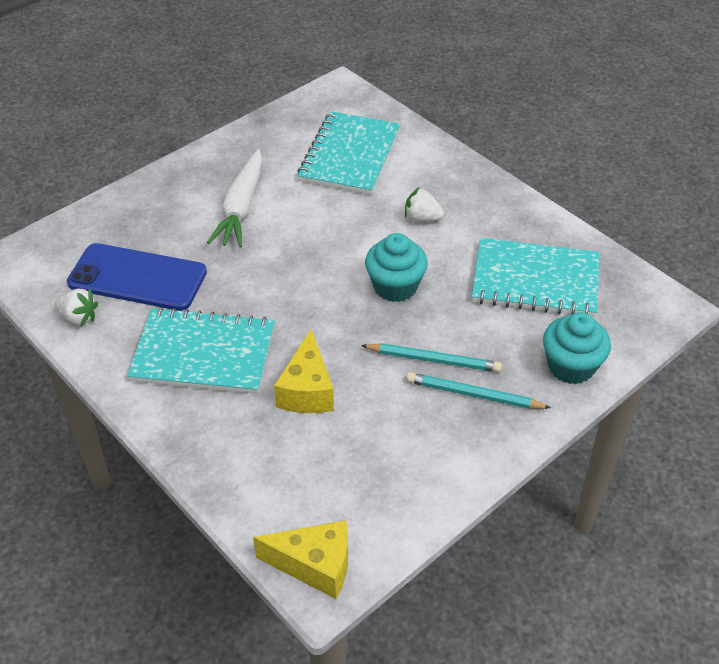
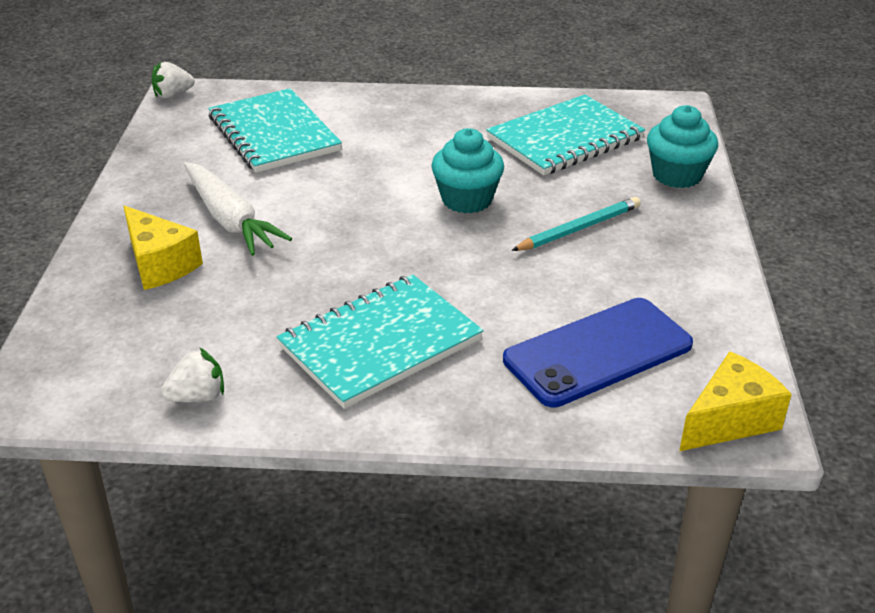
camera: 45 degrees left, 10 degrees down
blue phone [67,243,207,311] -> blue phone moved to [503,298,693,408]
yellow cheese [274,329,334,413] -> yellow cheese moved to [123,206,203,290]
white strawberry [405,187,444,222] -> white strawberry moved to [151,62,195,98]
turquoise pencil [406,372,551,409] -> none

